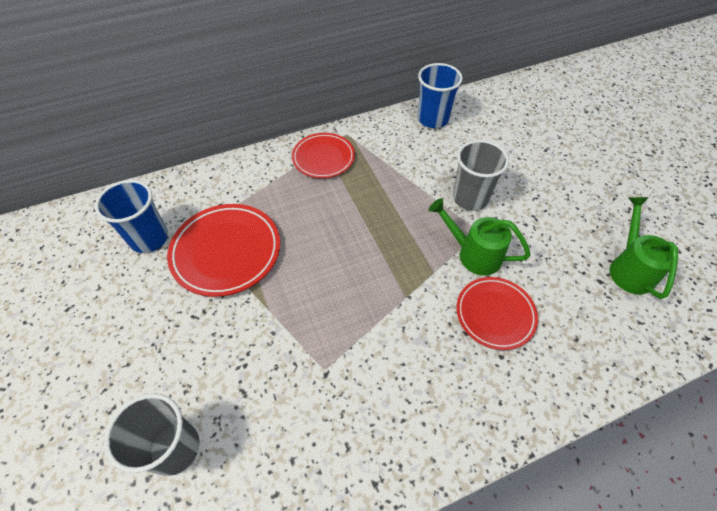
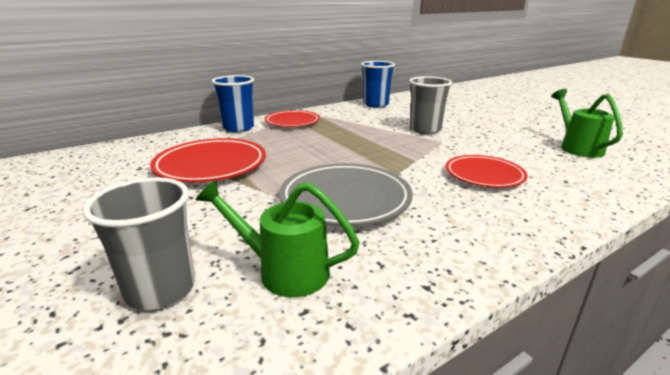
camera: 10 degrees left, 30 degrees down
blue cup [95,180,168,253] -> blue cup moved to [212,75,254,132]
green watering can [429,198,531,276] -> green watering can moved to [196,180,360,297]
none -> grey plate [279,163,413,226]

